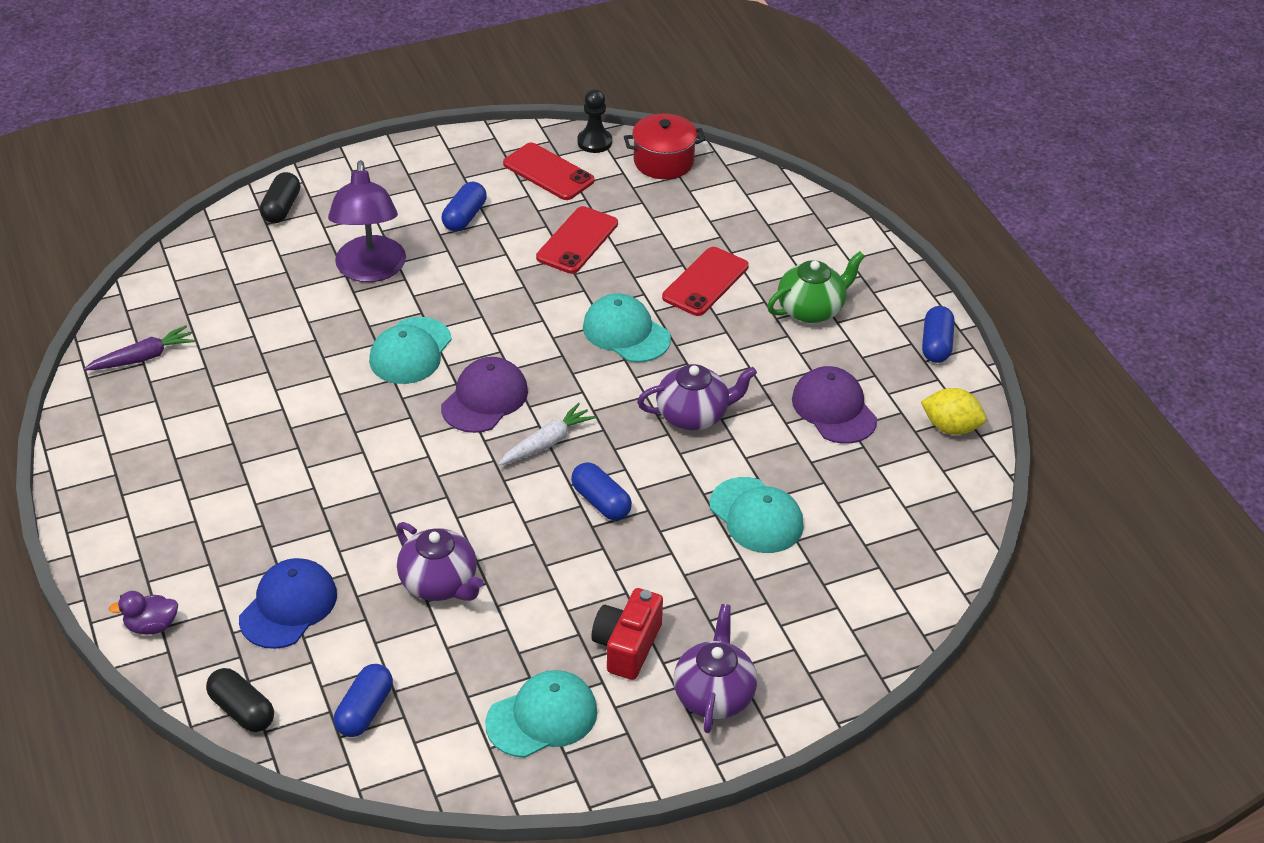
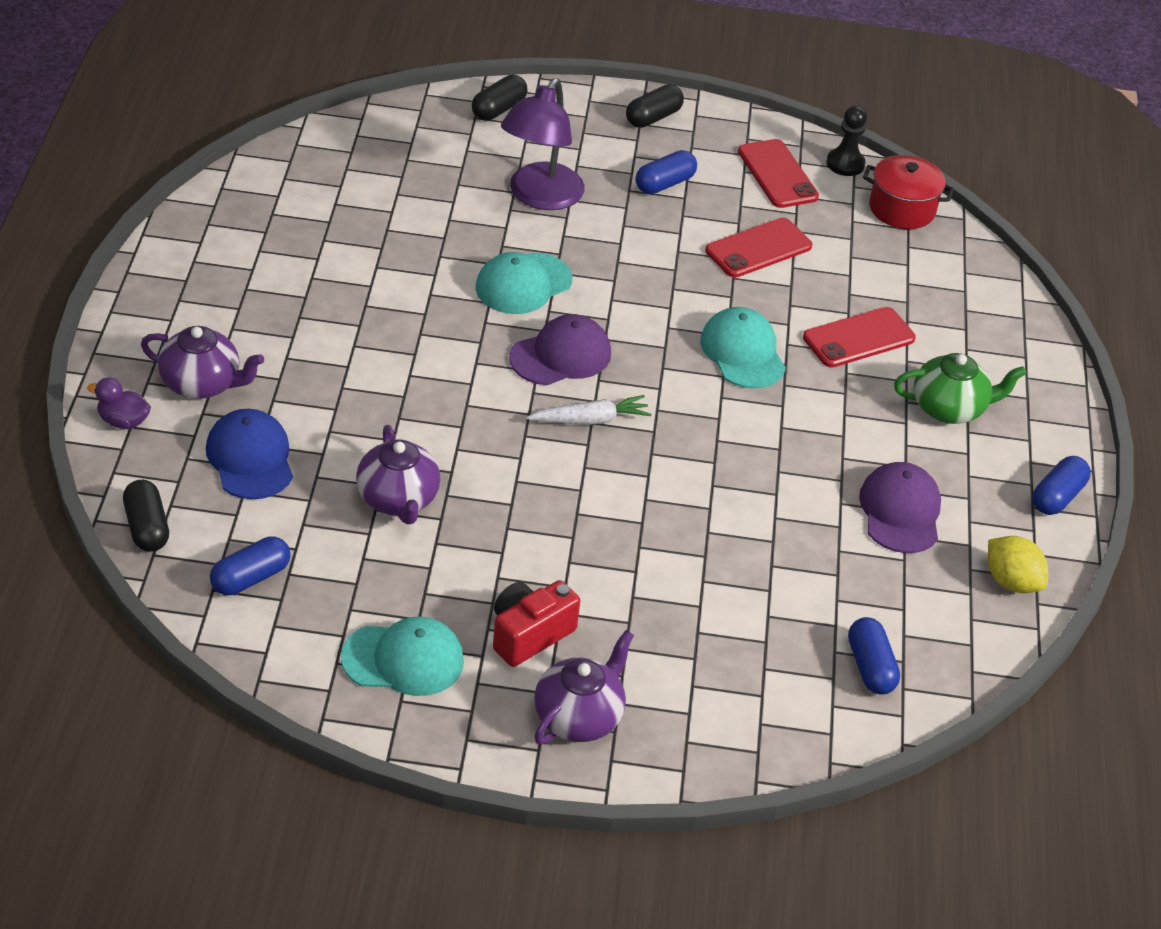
camera: 25 degrees right, 0 degrees up
purple carrot [84,325,195,371] -> none
blue cap [239,558,337,649] -> blue cap turned 75 degrees counterclockwise [206,409,293,499]
blue capsule [571,462,632,520] -> blue capsule moved to [848,617,900,695]
purple teapot [637,364,757,430] -> purple teapot moved to [141,326,264,399]
turquoise cap [709,477,804,553] -> none
none -> black capsule [626,84,684,128]

